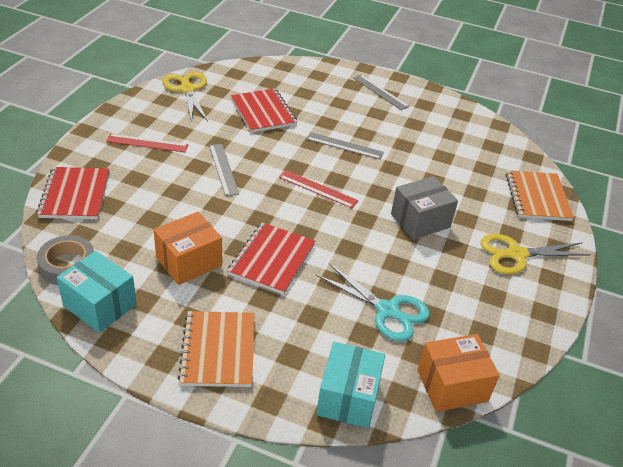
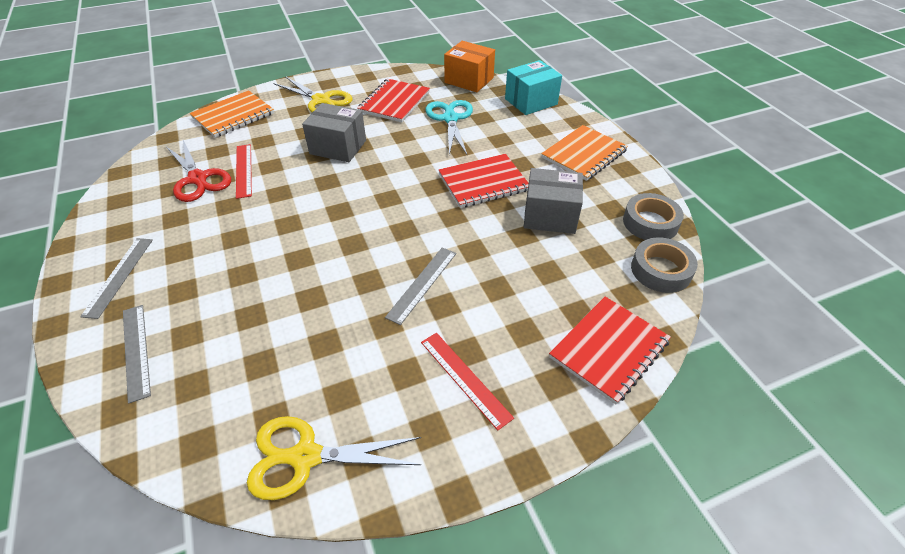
camera: 130 degrees left, 5 degrees up
turquoise box [57,251,137,333] -> grey tape [623,193,684,240]
orange box [154,211,222,285] -> grey box [524,168,583,234]
yellow scissors [162,72,208,121] -> yellow scissors turned 60 degrees clockwise [247,416,421,500]
red notebook [231,88,297,133] -> red notebook moved to [357,79,430,122]
red ruler [279,170,359,208] -> red ruler moved to [236,144,252,199]
grey ruler [306,132,384,159] -> grey ruler moved to [123,305,151,404]
none -> red scissors [166,140,231,202]

